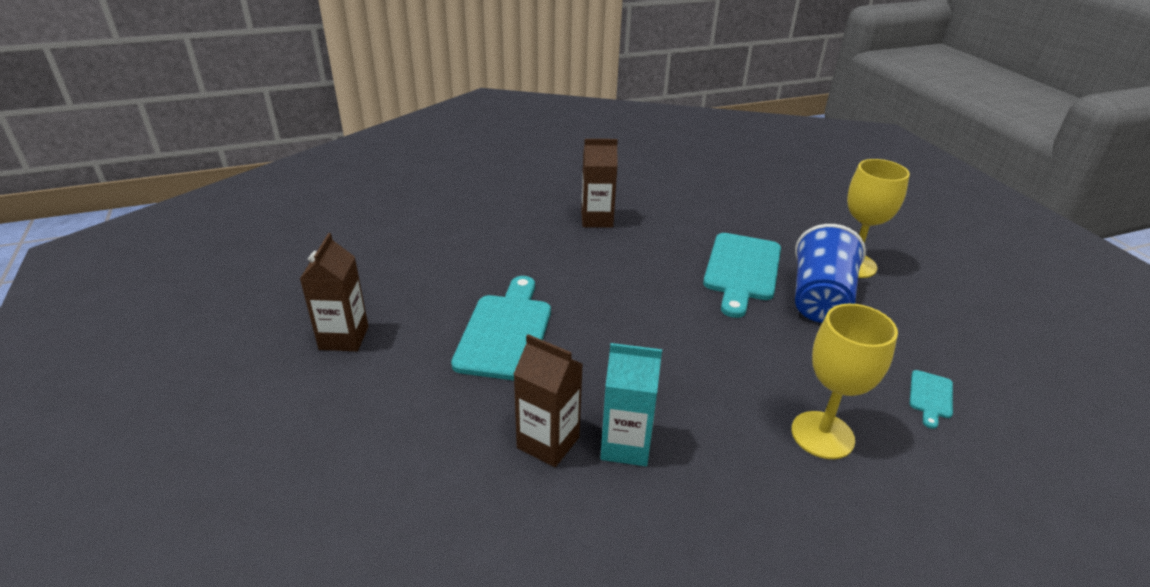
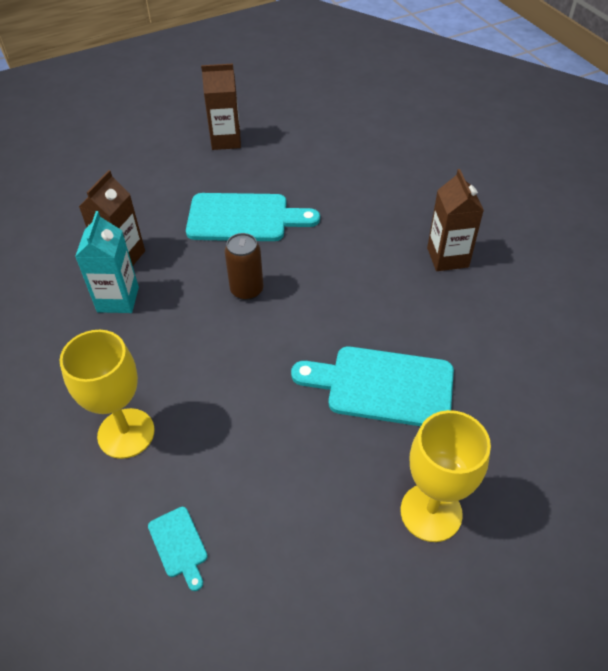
camera: 85 degrees right, 15 degrees up
blue cup [795,224,866,323] -> none
turquoise cutting board [910,370,953,429] -> turquoise cutting board turned 135 degrees counterclockwise [148,507,208,591]
none -> brown can [224,233,264,300]

